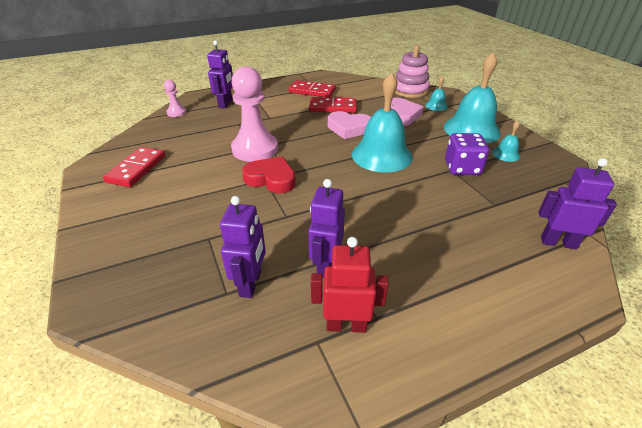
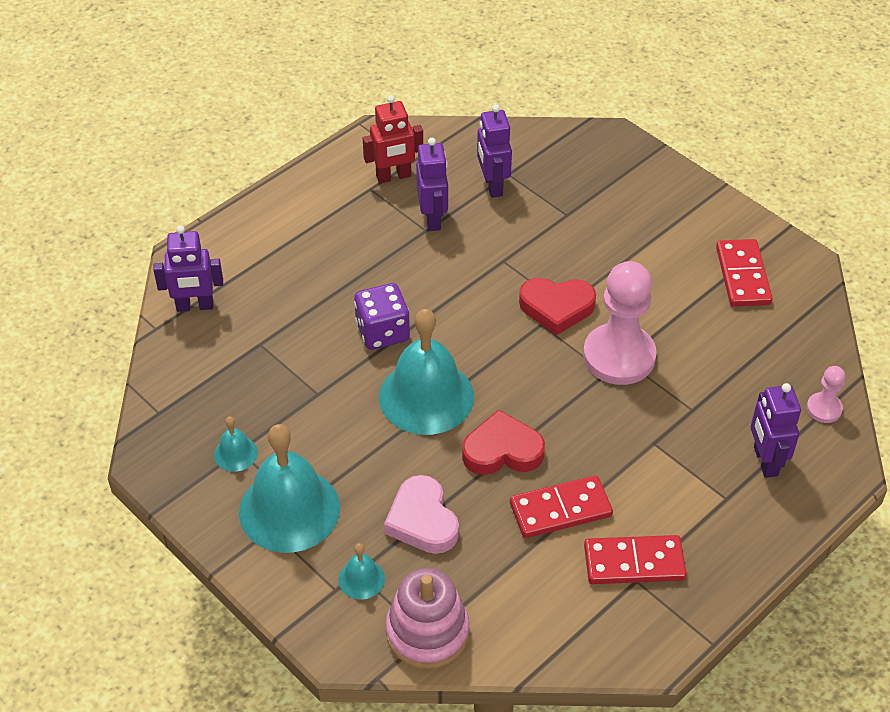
camera: 160 degrees right, 10 degrees up
pink heart [328,111,371,139] -> red heart [462,410,545,475]
purple dice [445,133,489,175] -> purple dice moved to [354,283,410,350]

